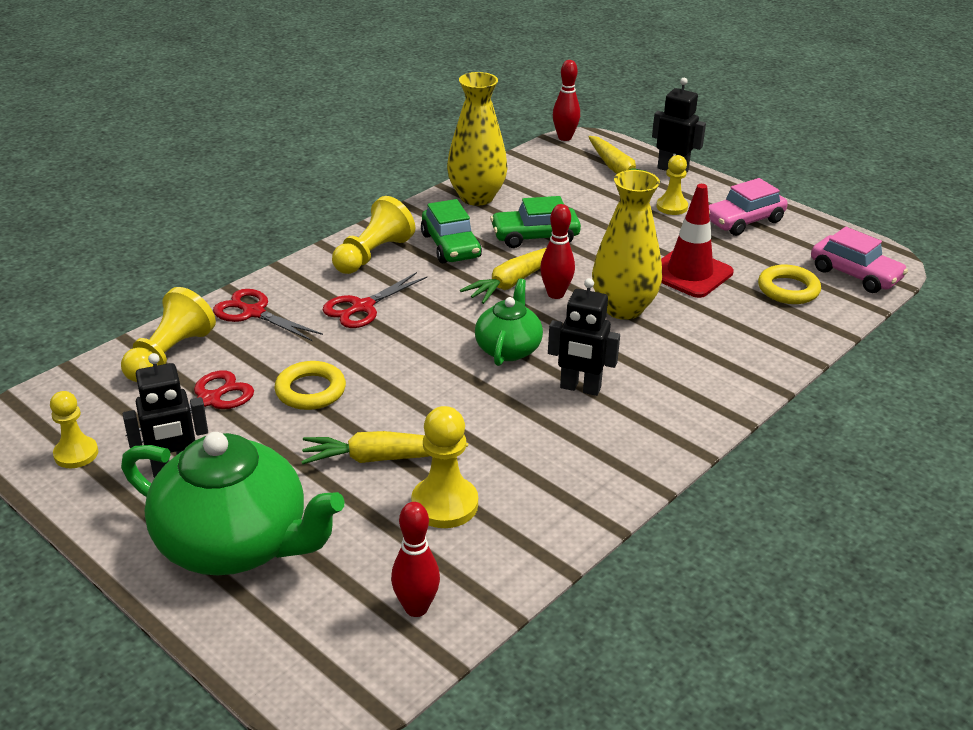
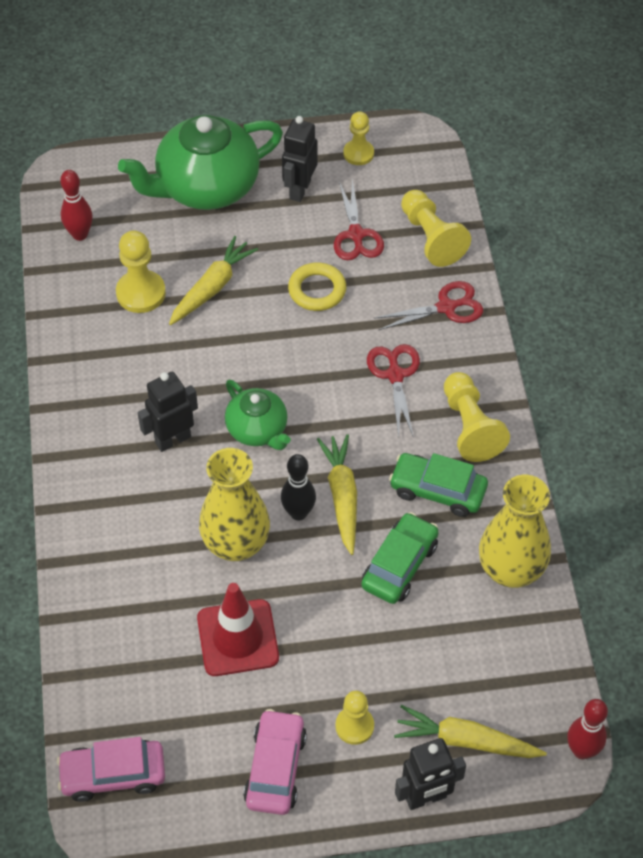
camera: 130 degrees right, 20 degrees up
red bowling pin [540,204,575,299] -> black bowling pin [281,454,316,521]
yellow ring [758,265,821,304] -> none

